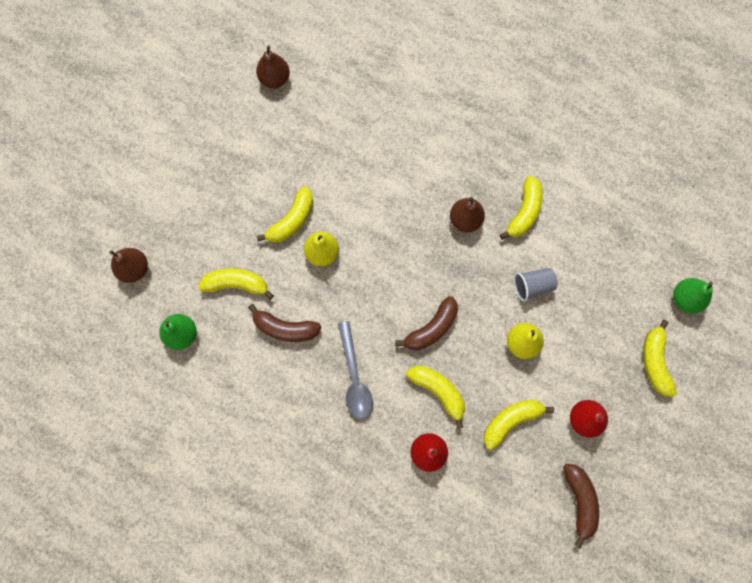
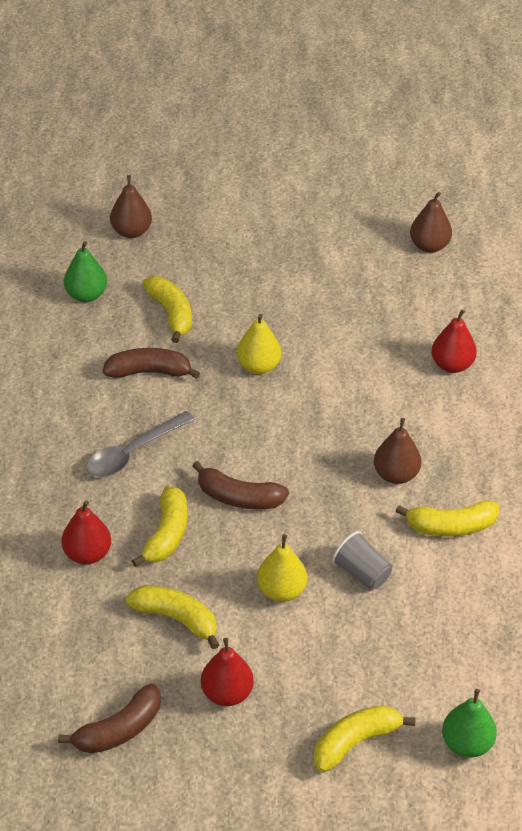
camera: 60 degrees right, 30 degrees down
brown banana [248,304,322,342] -> brown banana turned 105 degrees clockwise [103,348,200,379]
yellow banana [257,186,313,243] -> none
none -> red pear [431,309,477,373]

